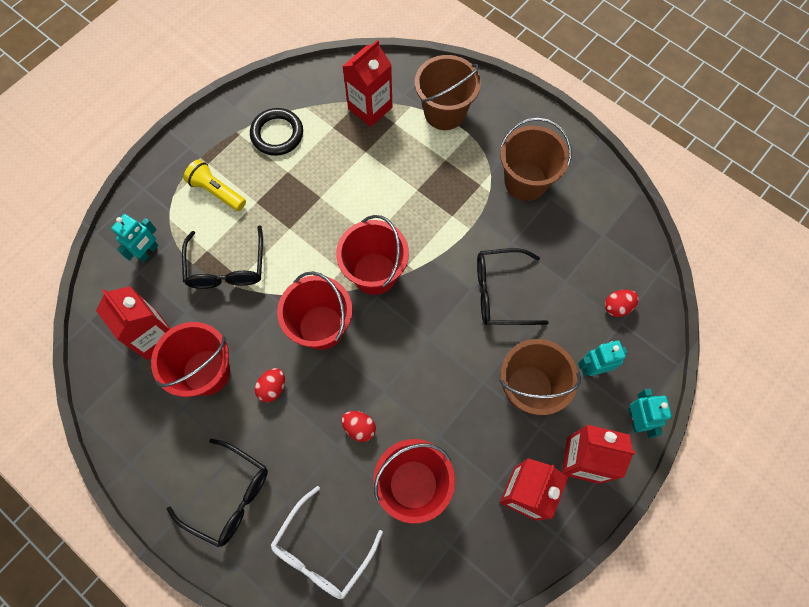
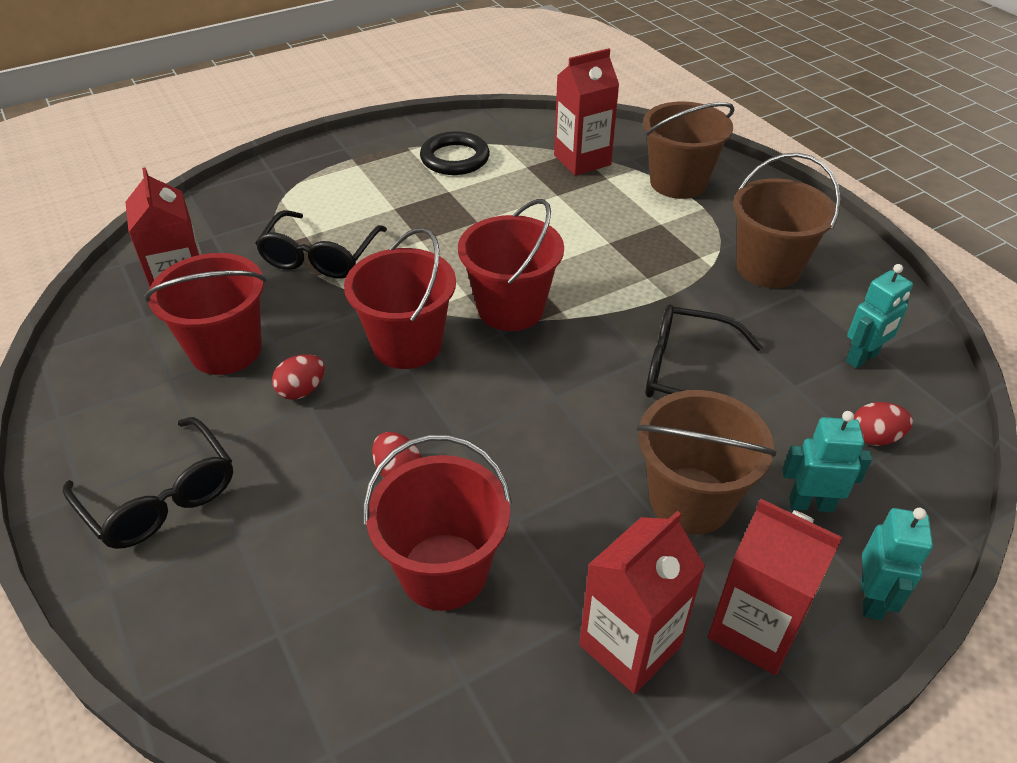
camera: 20 degrees right, 25 degrees down
turquoise robot [111,214,158,262] -> turquoise robot moved to [846,264,913,369]
yellow flashlight [183,160,246,211] -> none
white glasses [270,486,383,599] -> none

